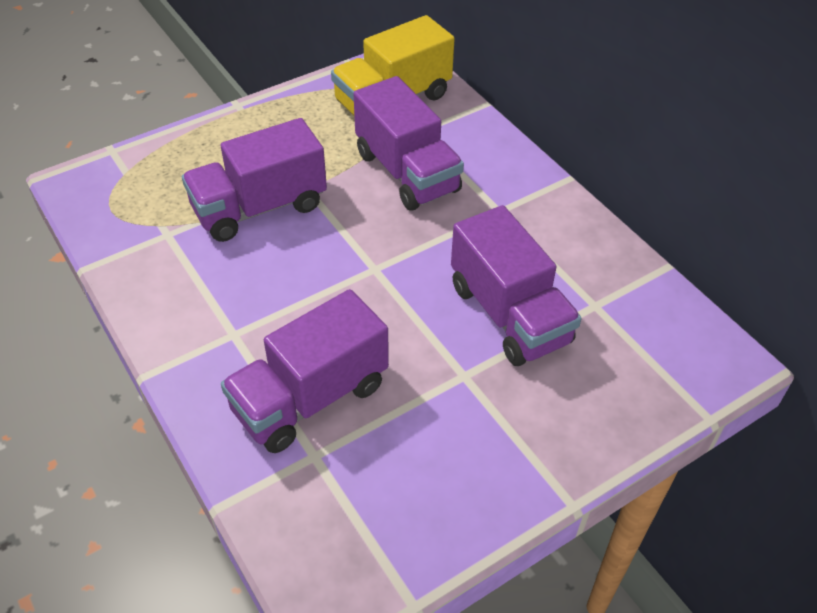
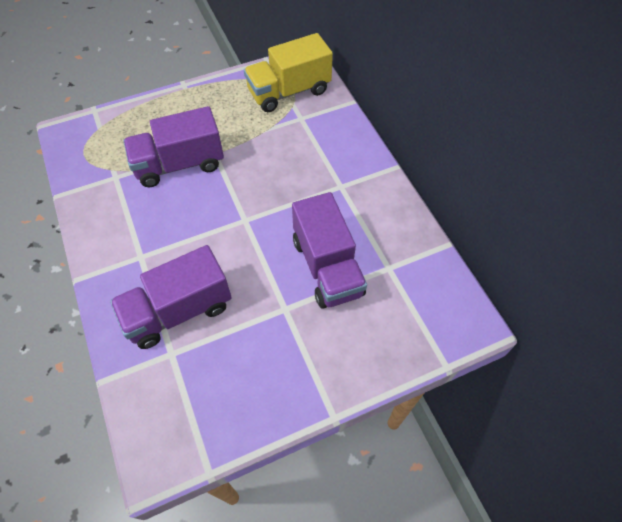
camera: 10 degrees right, 10 degrees up
purple truck [353,76,464,211] -> none

